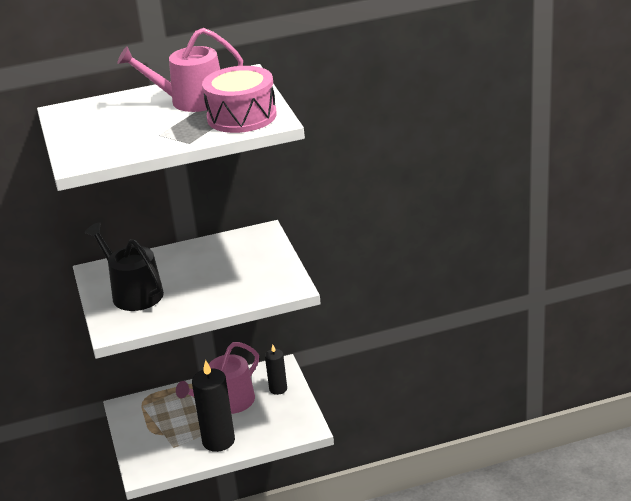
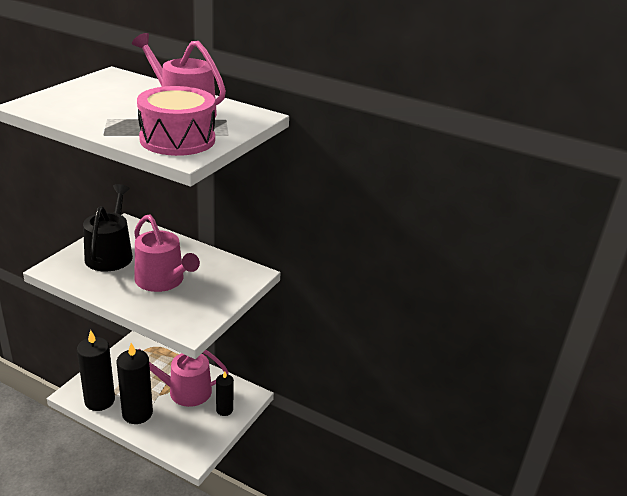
camera: 40 degrees right, 0 degrees up
none -> black candle [77,330,115,411]
none -> pink watering can [134,214,200,292]

